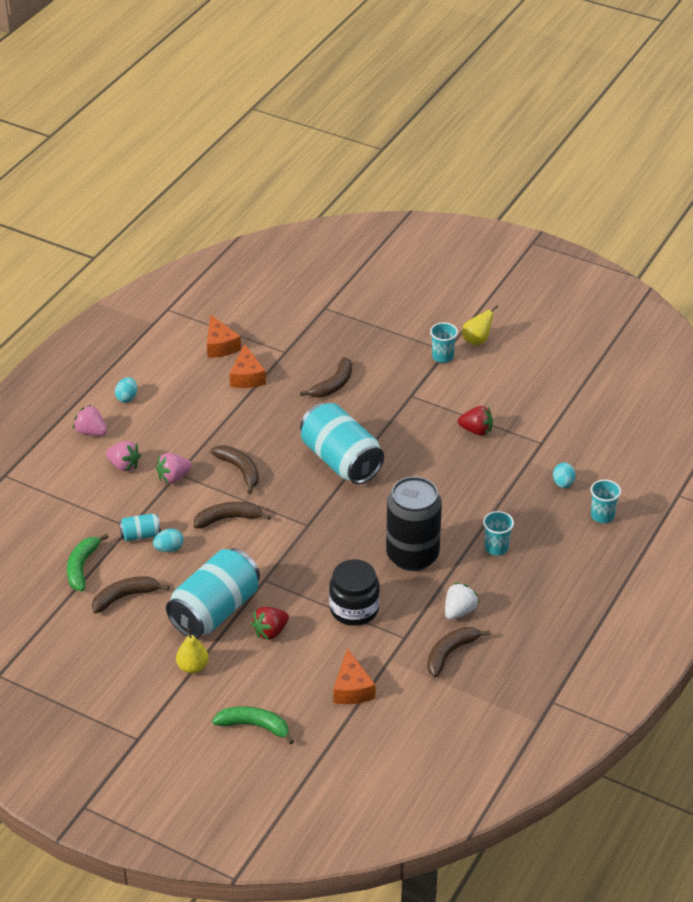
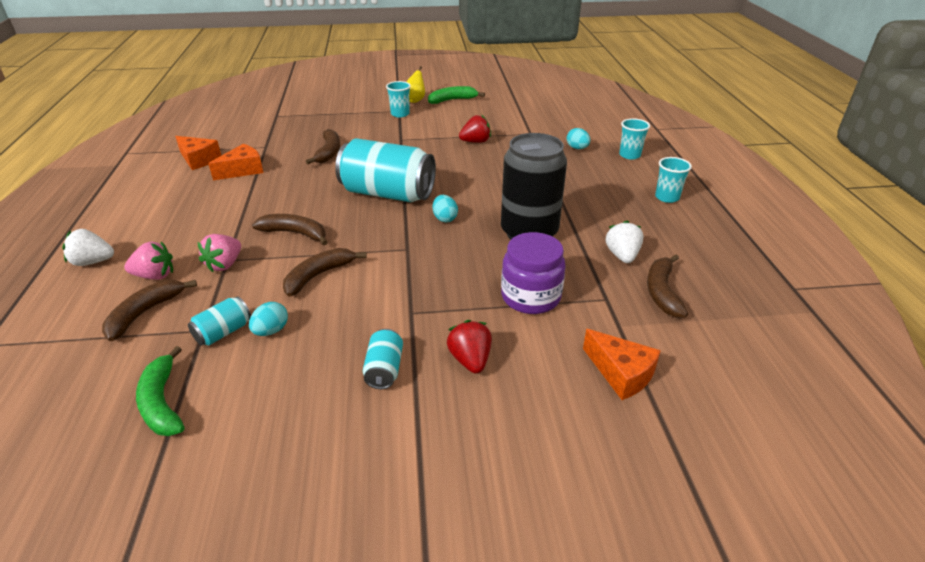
camera: 35 degrees left, 5 degrees down
pink strawberry [73,405,107,436] -> white strawberry [62,229,114,266]
brown banana [92,576,169,613] -> brown banana moved to [102,280,197,341]
turquoise egg [115,377,137,403] -> turquoise egg moved to [433,195,458,222]
turquoise can [166,548,260,639] -> turquoise can [363,329,403,389], size x0.44
yellow pear [176,629,209,674] -> none
green banana [212,706,294,745] -> green banana moved to [428,86,485,104]
orange cheese [230,344,266,388] -> orange cheese turned 90 degrees counterclockwise [208,144,264,180]
red strawberry [251,607,289,640] -> red strawberry turned 150 degrees clockwise [447,320,492,374]
black jar [329,559,380,626] -> purple jar [501,232,566,314]
turquoise cup [483,511,514,556] -> turquoise cup moved to [655,157,692,203]

